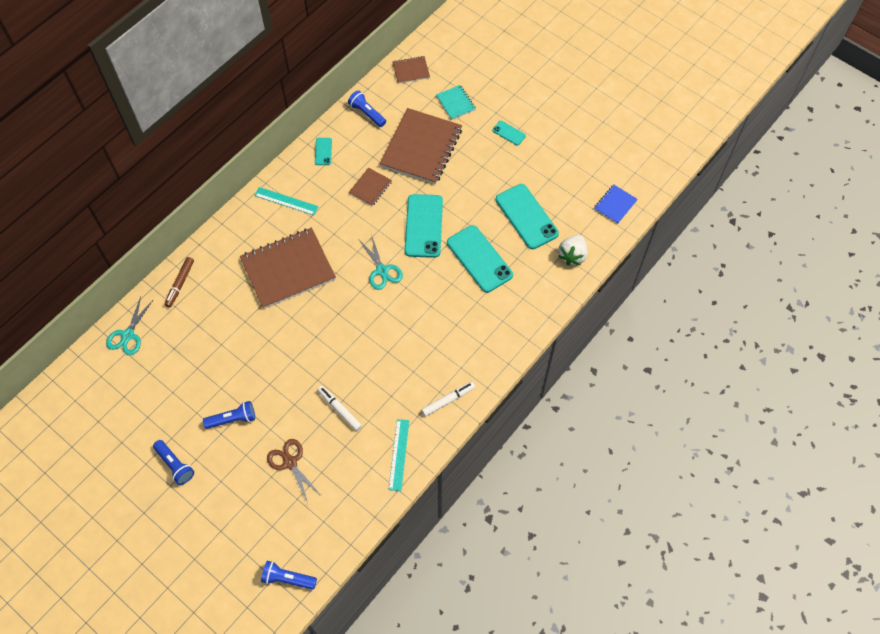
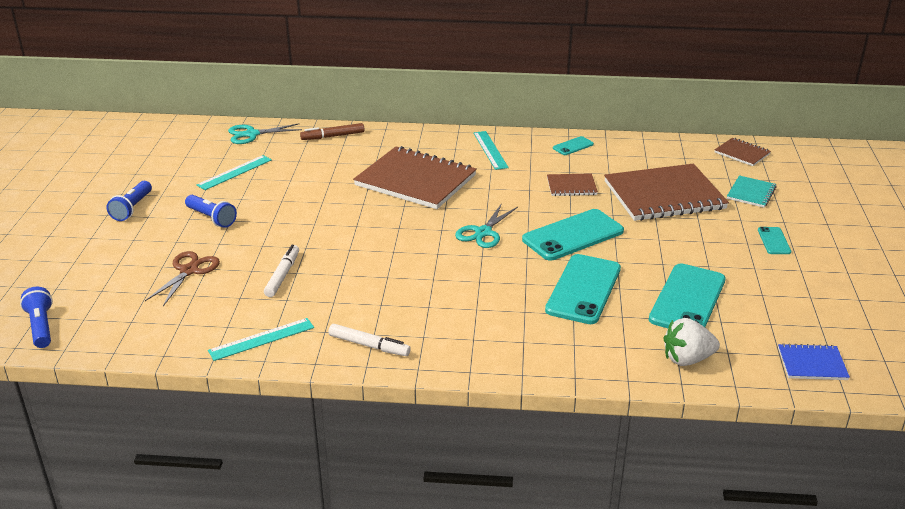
camera: 55 degrees right, 30 degrees down
blue flashlight [348,90,386,127] -> none
none -> turquoise ruler [197,155,272,190]

